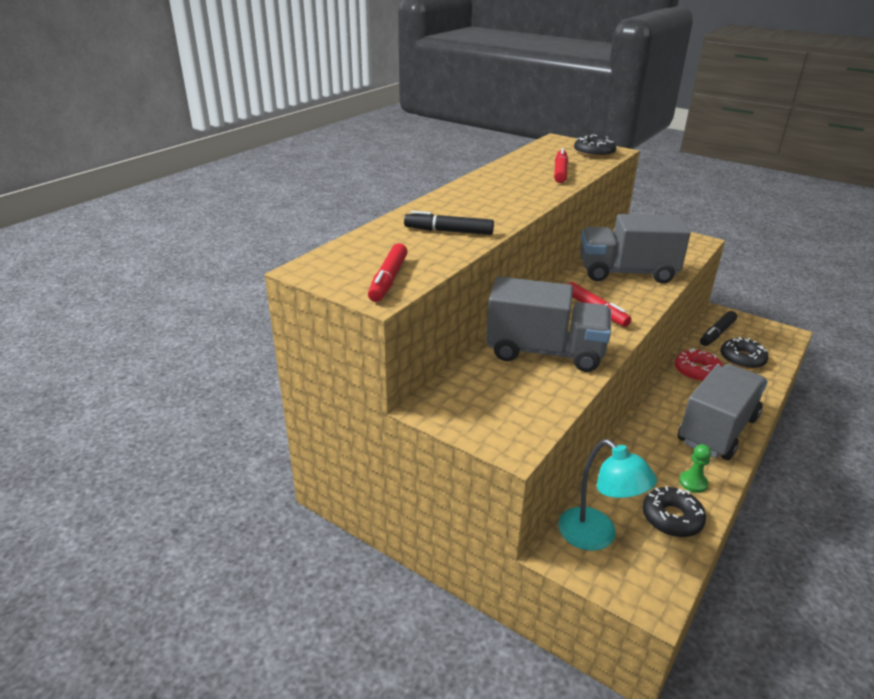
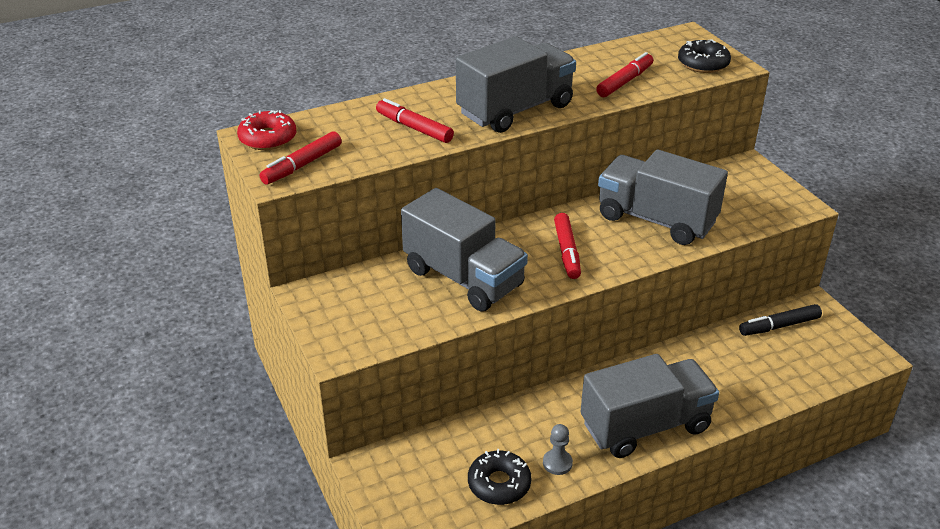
camera: 30 degrees right, 5 degrees up
black marker [404,211,494,235] -> red marker [376,98,454,143]
turquoise lamp [558,439,657,551] -> none
red donut [675,348,723,382] -> red donut moved to [237,110,296,150]
green pawn [679,444,711,493] -> grey pawn [543,424,573,475]
black donut [720,336,769,369] -> none
none -> grey truck [456,36,576,133]

